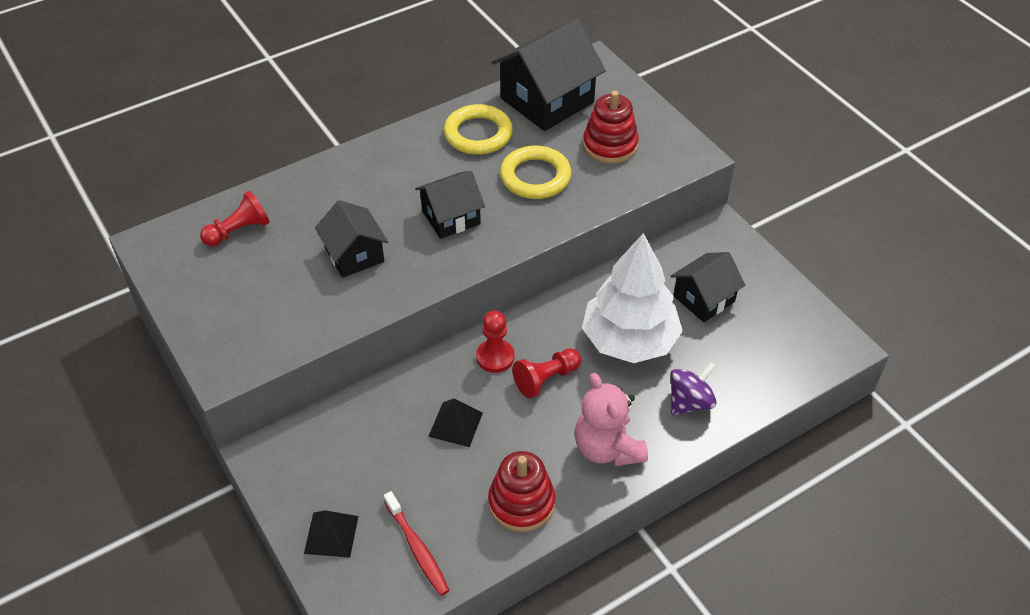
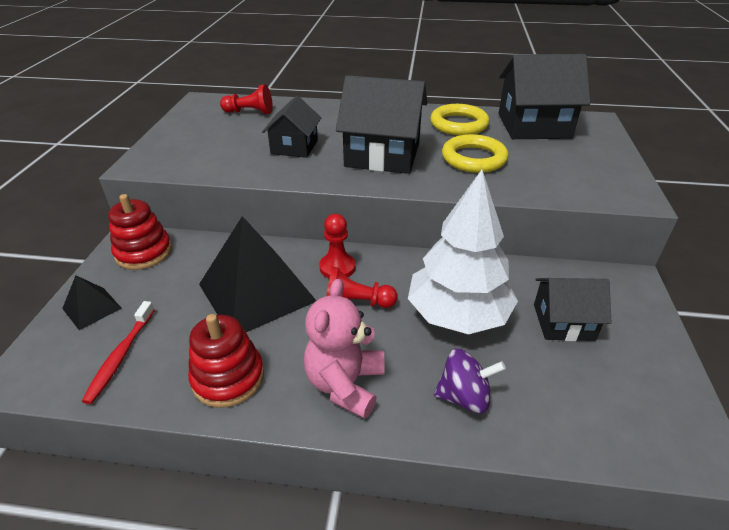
camera: 40 degrees right, 10 degrees down
black house [415,171,485,239] -> black house [336,75,427,174], size x1.66
black pyramid [428,399,483,447] -> black pyramid [199,216,316,332], size x2.16
red stacking toy [583,91,639,164] -> red stacking toy moved to [108,194,172,270]

